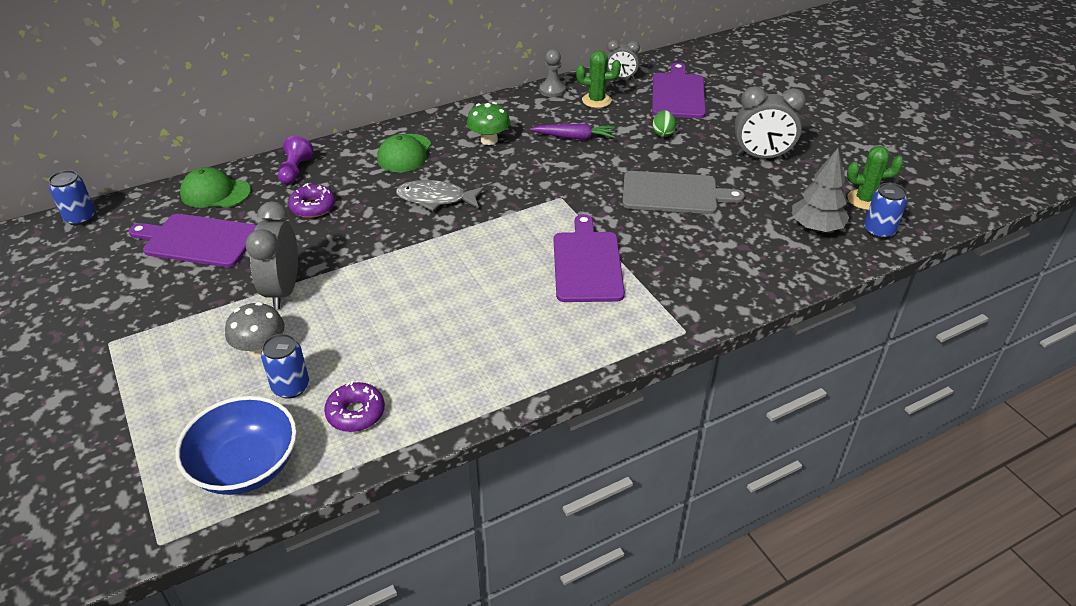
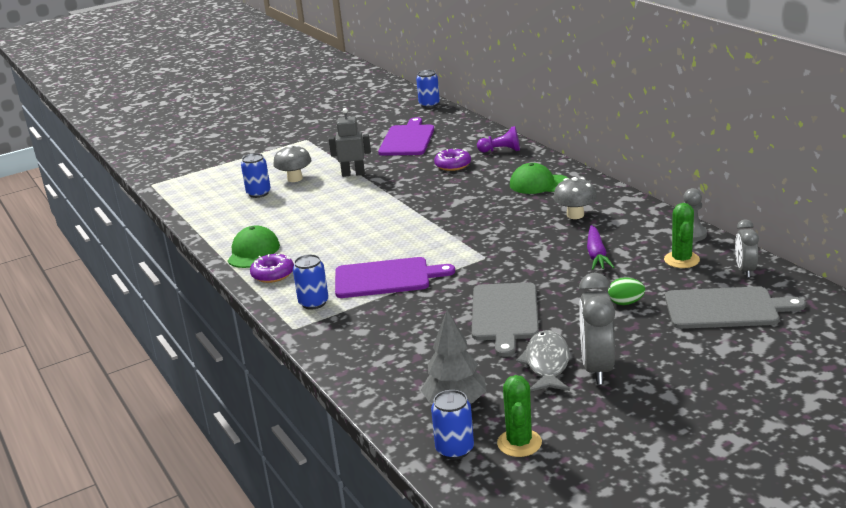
camera: 90 degrees right, 15 degrees down
blue bowl [175,396,297,495] -> none
green cap [180,167,251,208] -> green cap moved to [228,225,280,268]
grey clock [245,201,298,309] -> grey robot [329,108,371,177]
purple donut [324,381,385,432] -> purple donut moved to [250,254,294,283]
grey fish [396,180,484,211] -> grey fish moved to [516,330,570,392]
green mushroom [467,102,510,145] -> grey mushroom [553,177,597,219]
purple cutting board [652,63,706,118] -> grey cutting board [665,286,806,329]
none -> blue can [293,254,329,310]

